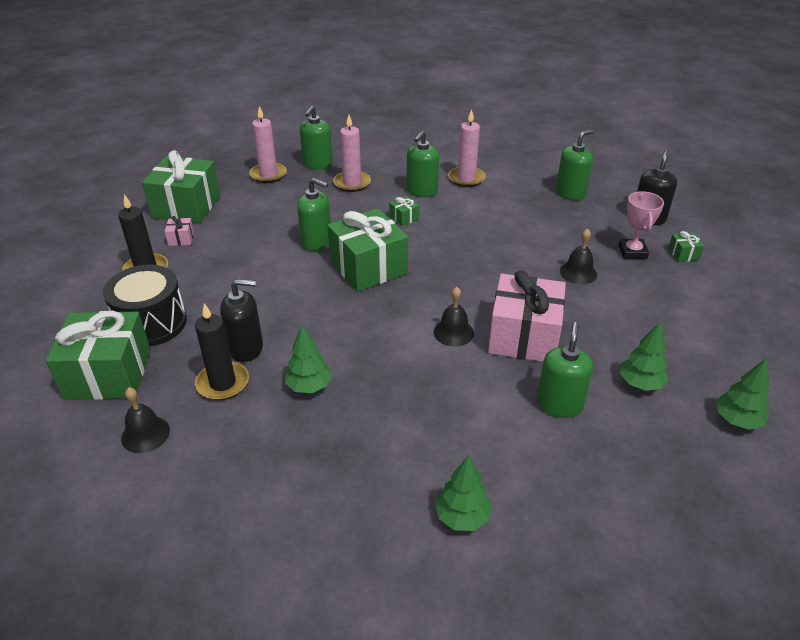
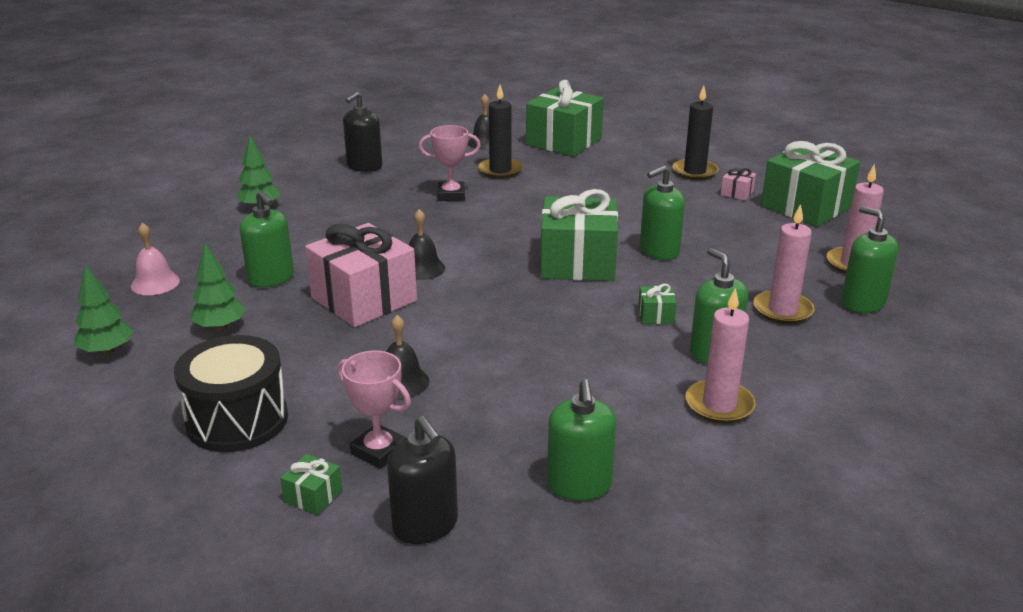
camera: 125 degrees right, 10 degrees down
black drum [103,265,187,346] -> black drum moved to [174,335,288,452]
black soap dispenser [220,279,263,362] -> black soap dispenser moved to [343,92,383,172]
green tree [285,325,332,393] -> pink trophy [419,125,481,201]
none -> pink bell [131,223,180,295]

